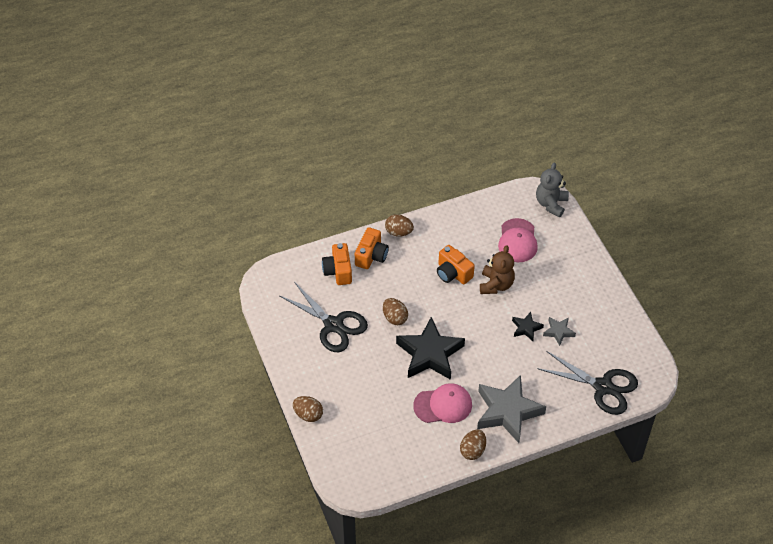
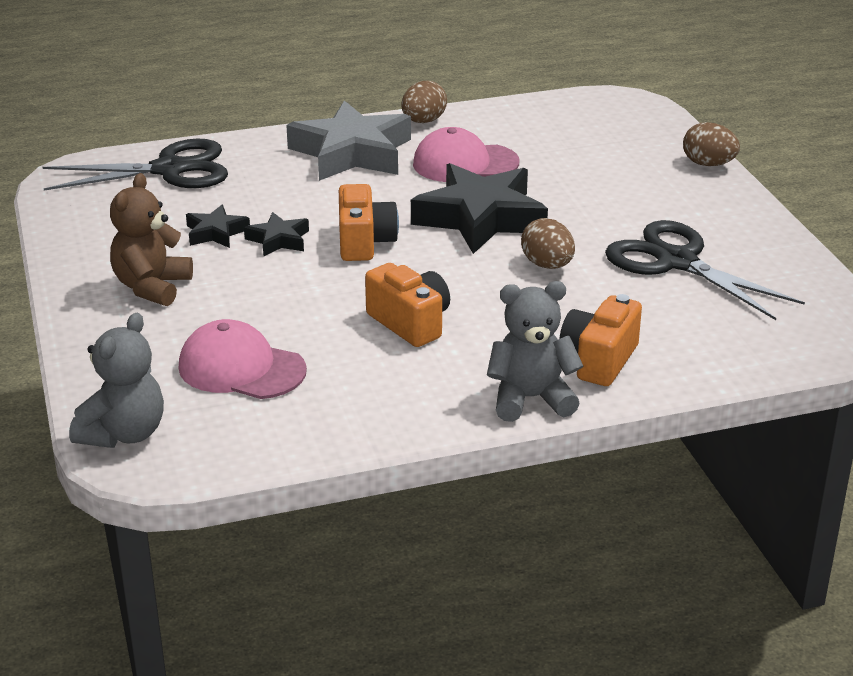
camera: 175 degrees left, 20 degrees down
orange camera [322,243,352,285] -> orange camera moved to [339,184,399,261]
brown egg [385,214,414,237] -> grey teddy bear [487,281,583,422]
brown teddy bear [480,245,515,294] -> brown teddy bear moved to [110,173,193,306]
pink cap [498,218,538,262] -> pink cap turned 75 degrees counterclockwise [179,319,307,399]
black scissors [537,351,638,415] -> black scissors turned 135 degrees clockwise [43,139,228,191]
grey star [543,317,576,346] -> black star [186,205,250,248]

